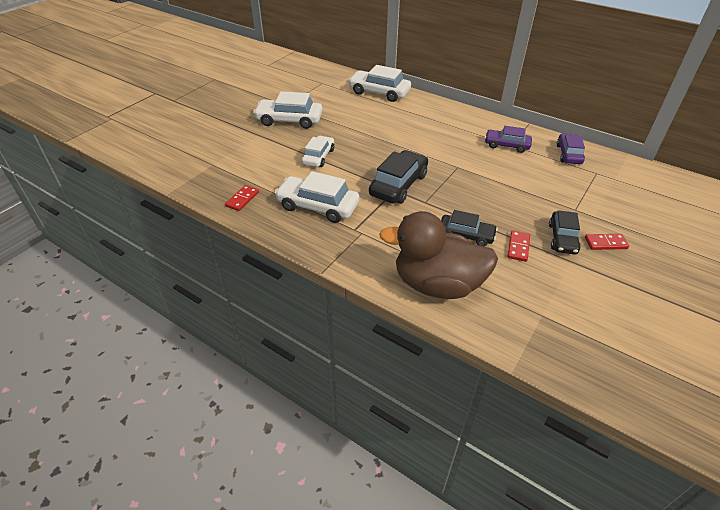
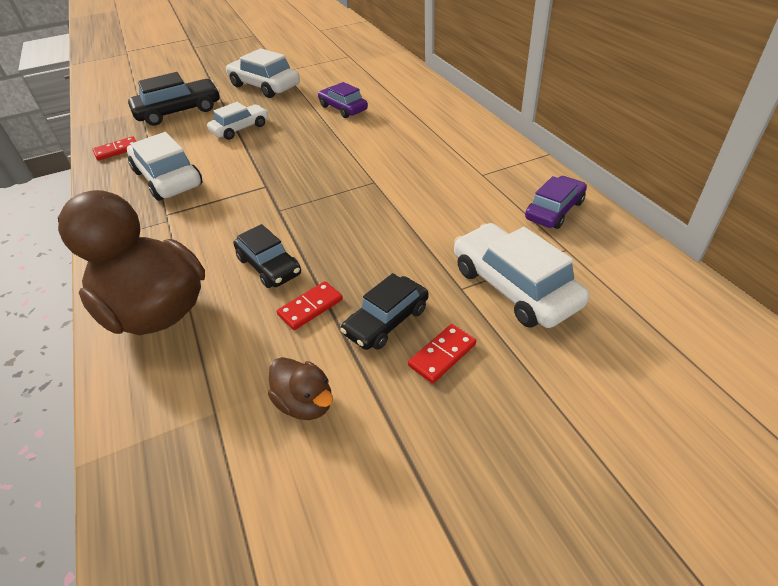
camera: 35 degrees right, 0 degrees up
white car [348,65,411,102] -> white car moved to [454,223,589,328]
black car [369,150,428,204] -> black car moved to [128,72,220,126]
purple car [485,126,532,153] -> purple car moved to [318,82,368,118]
red domino [585,234,629,250] -> red domino turned 75 degrees counterclockwise [408,324,476,384]
none -> brown duck [268,357,333,420]

